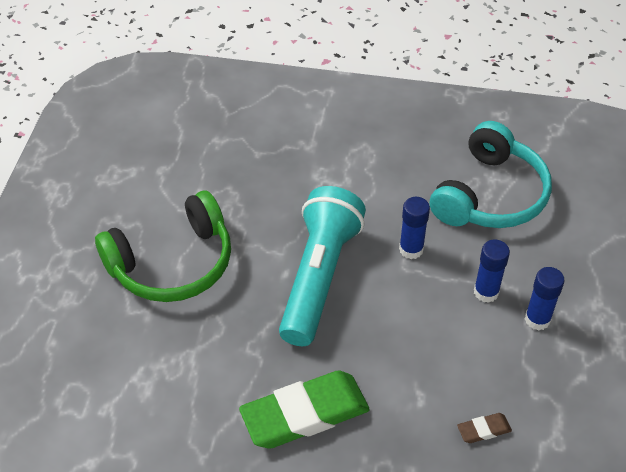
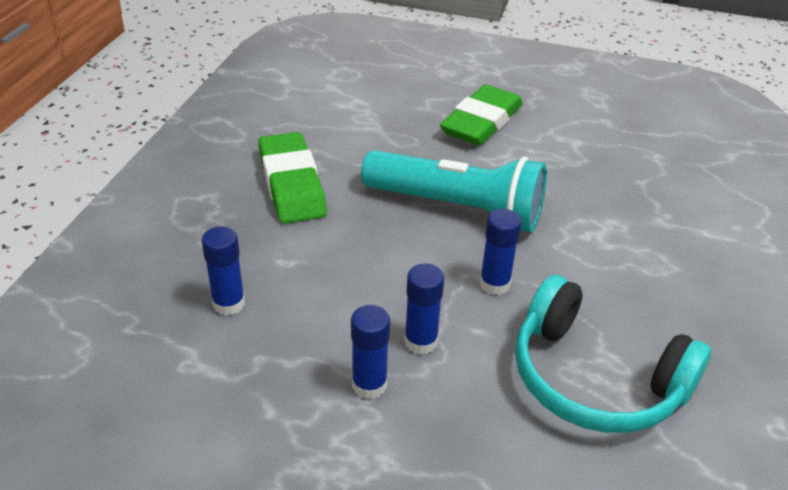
camera: 95 degrees right, 10 degrees down
green headphones [95,191,231,302] -> green eraser [440,84,523,146]
brown eraser [457,413,512,443] -> blue glue stick [202,226,245,316]

